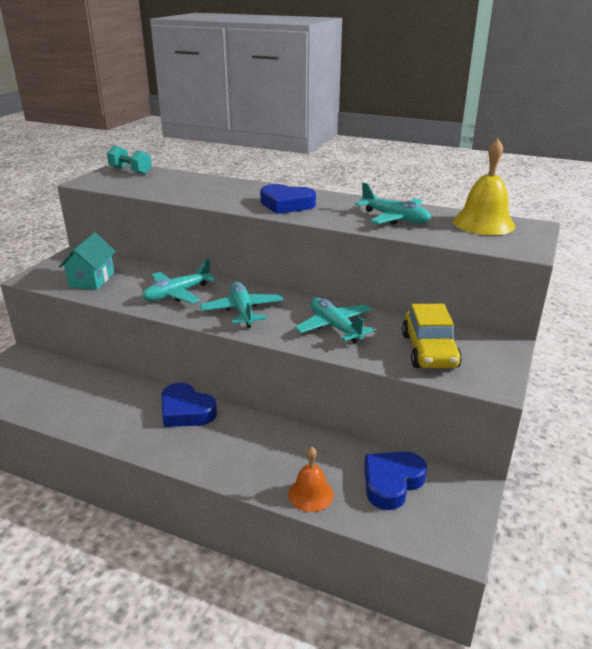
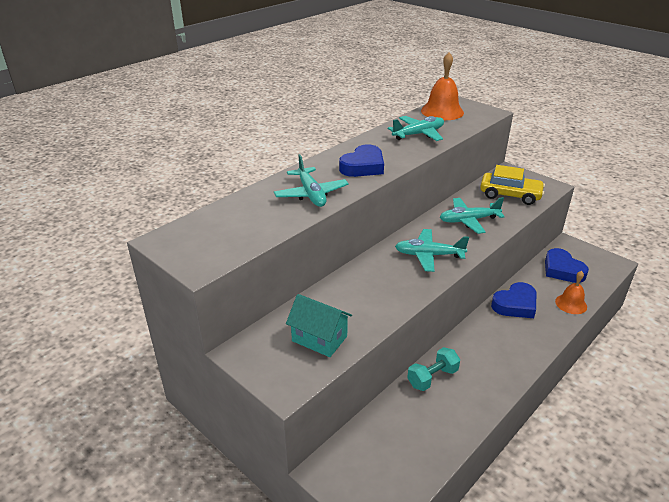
camera: 70 degrees left, 5 degrees up
turquoise dumbbell [107,145,152,175] -> turquoise dumbbell moved to [407,347,460,391]
turquoise plane [142,258,216,304] -> turquoise plane moved to [274,154,349,207]
blue heart [161,383,217,427] -> blue heart moved to [491,282,536,318]
yellow bell [453,138,515,235] -> orange bell [421,52,464,120]

